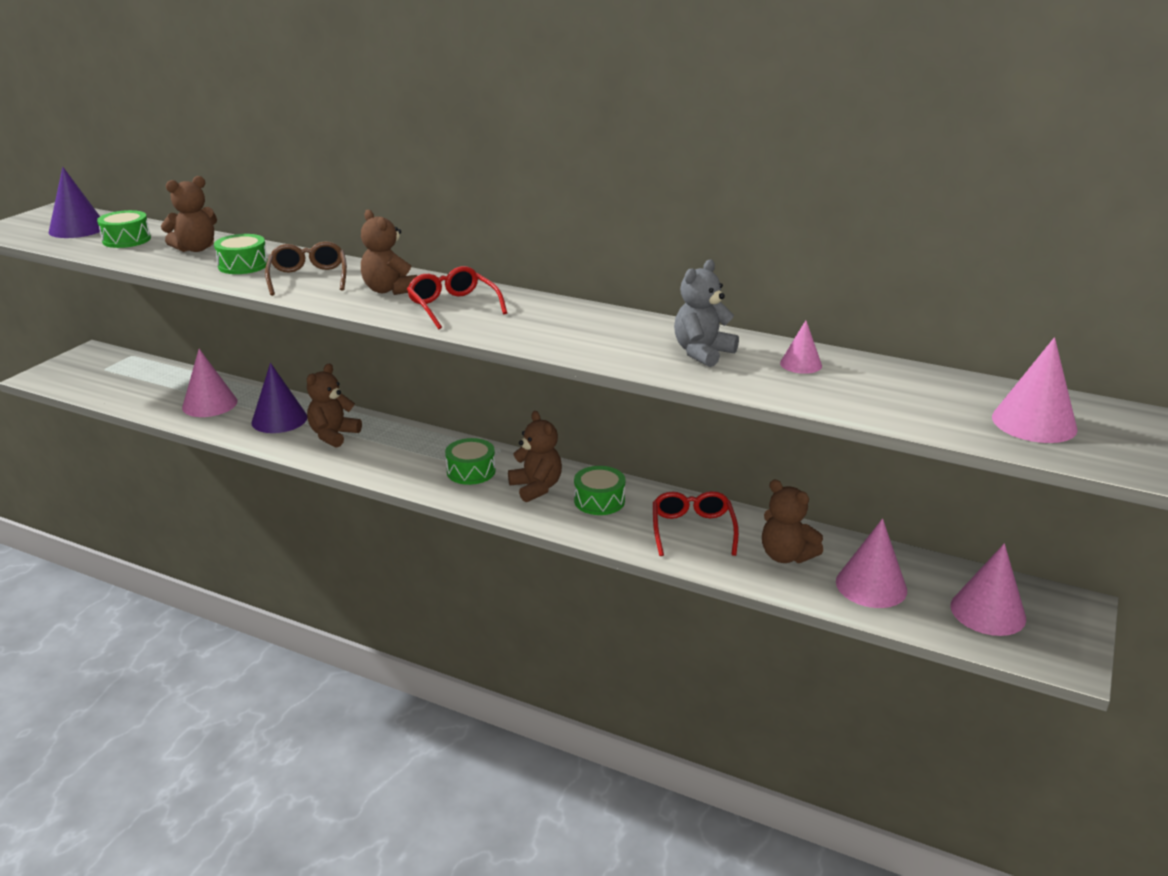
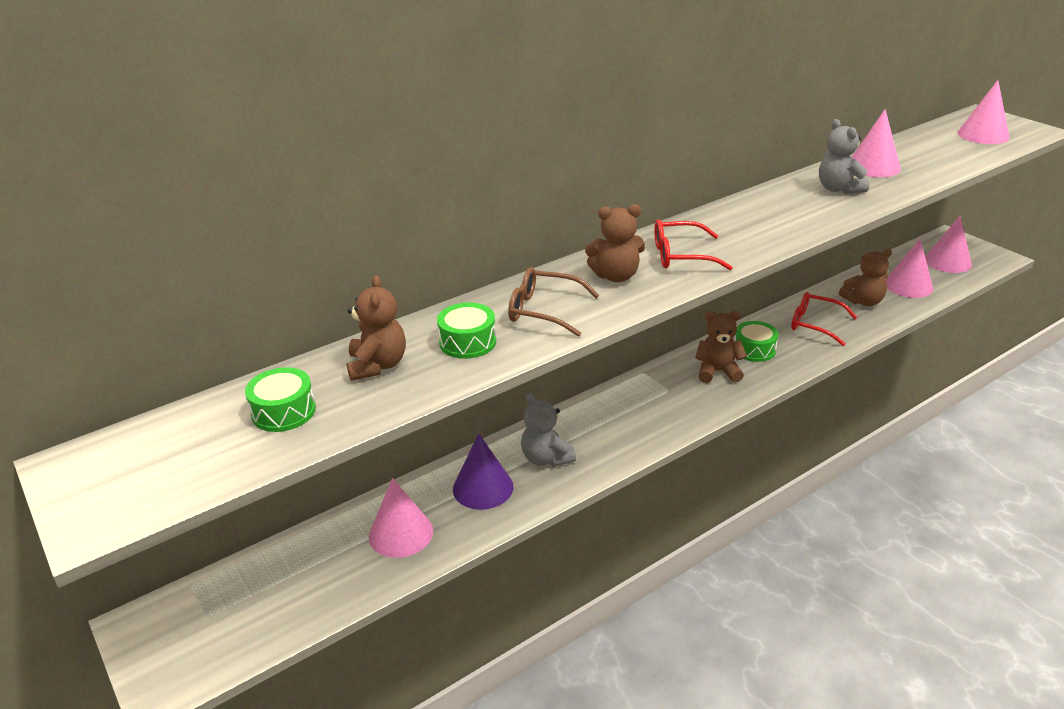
camera: 60 degrees left, 5 degrees up
purple cone [48,167,100,238] -> none
brown teddy bear [307,364,362,448] -> grey teddy bear [521,393,576,467]
green drum [445,438,496,485] -> none
pink cone [780,320,822,374] -> pink cone [852,109,901,177], size x1.75

